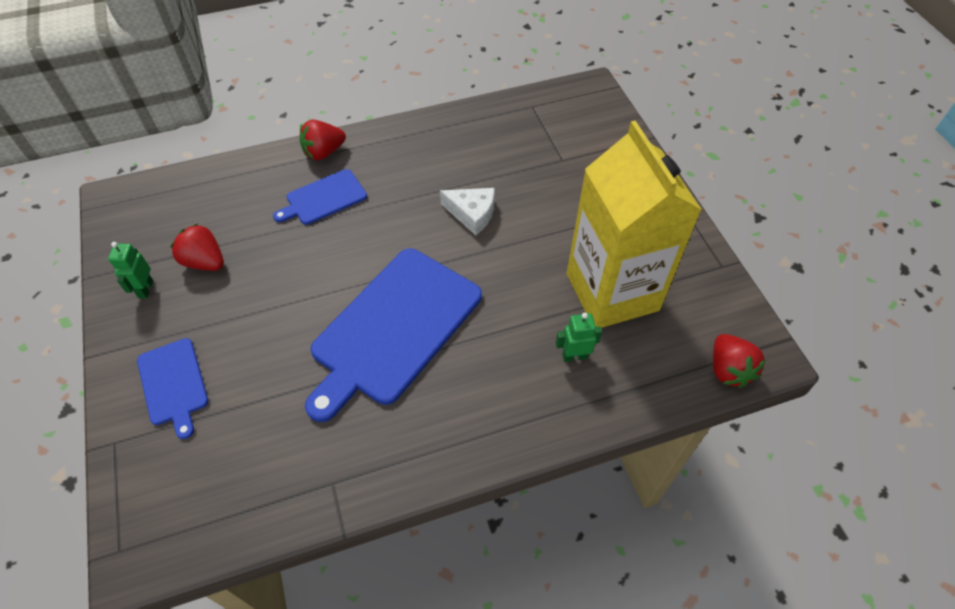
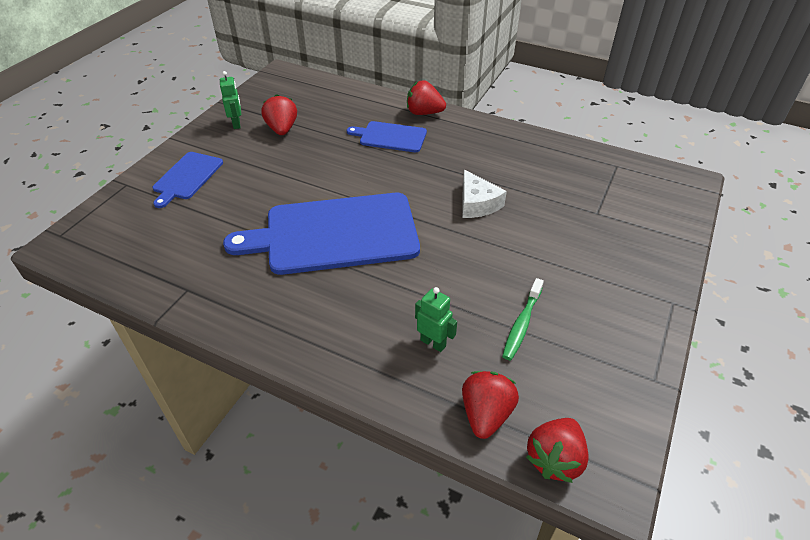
camera: 45 degrees right, 10 degrees down
green robot [108,242,153,299] -> green robot turned 120 degrees clockwise [220,71,241,129]
yellow carton [567,121,702,328] -> green toothbrush [502,278,544,360]
none -> red strawberry [462,371,519,439]

